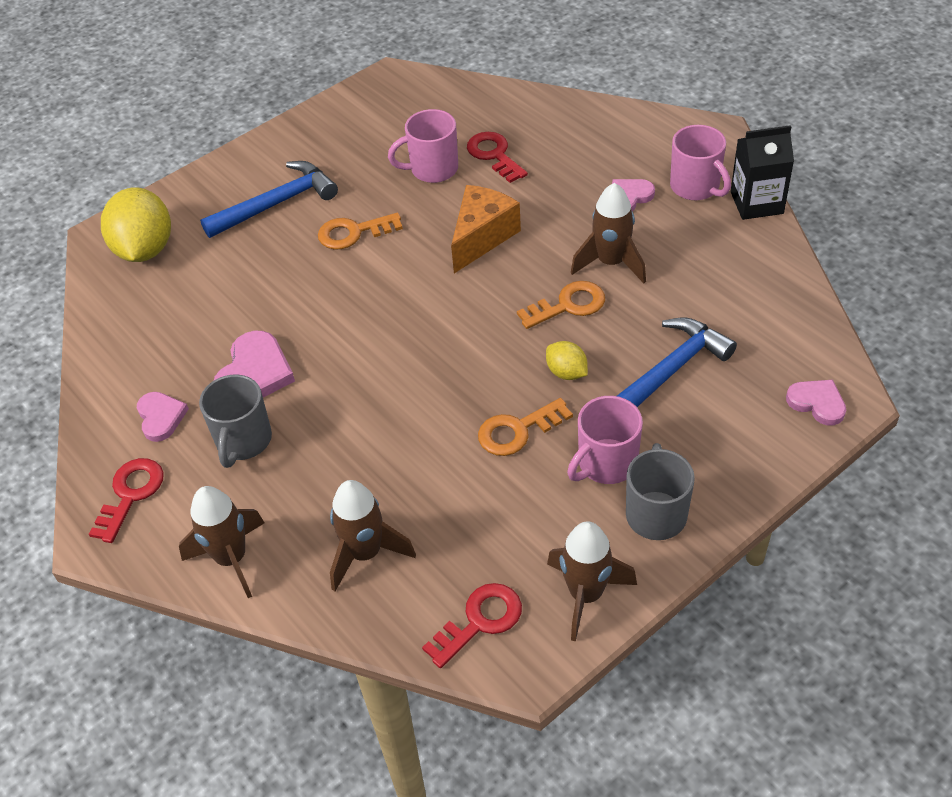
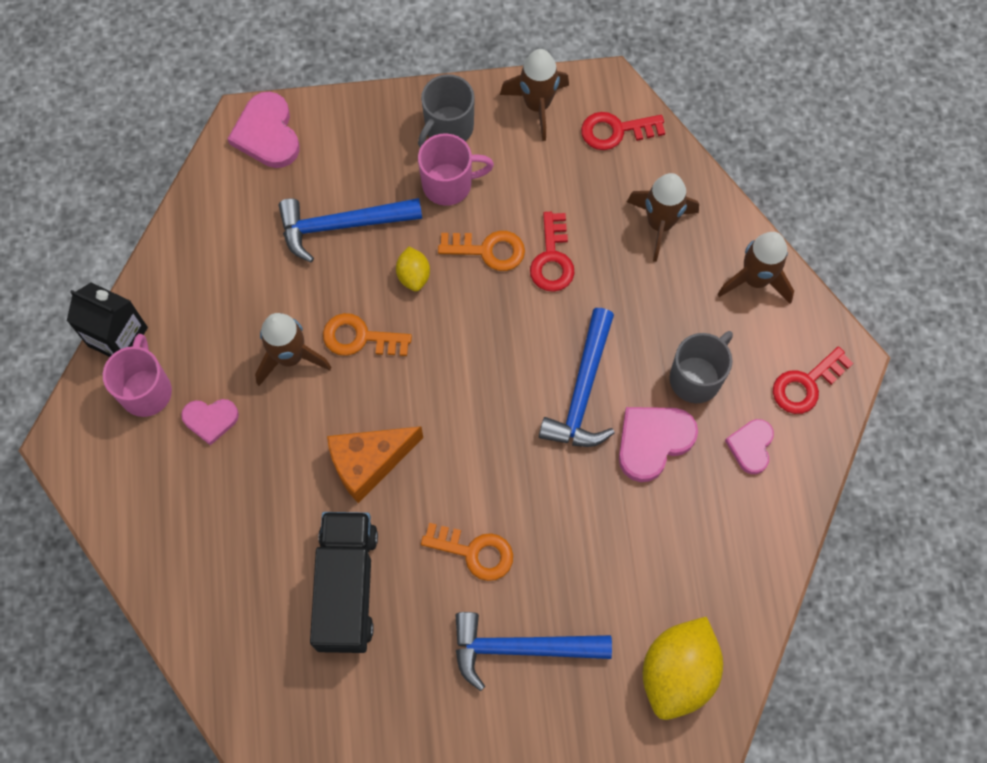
camera: 150 degrees left, 20 degrees up
pink mug [388,109,458,183] -> black truck [310,512,378,653]
red key [467,132,528,183] -> red key moved to [530,212,575,292]
pink heart [786,380,846,425] -> pink heart [228,92,300,168], size x1.58
none -> blue hammer [539,308,615,447]

